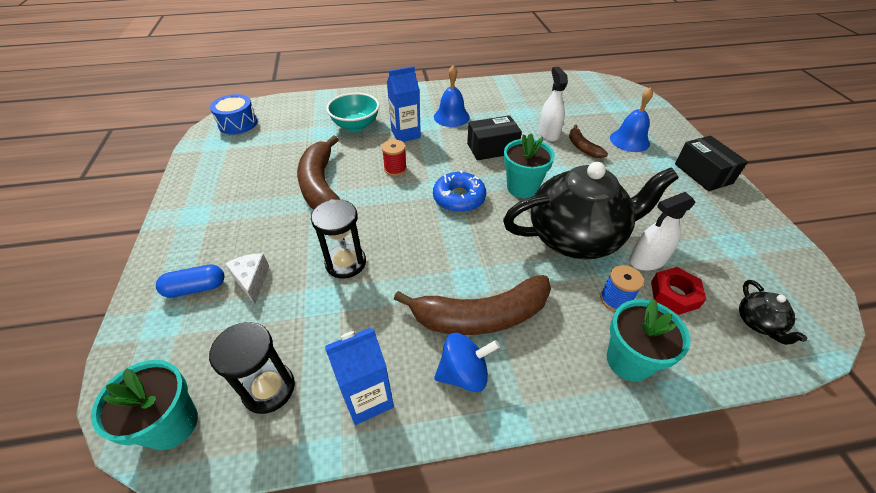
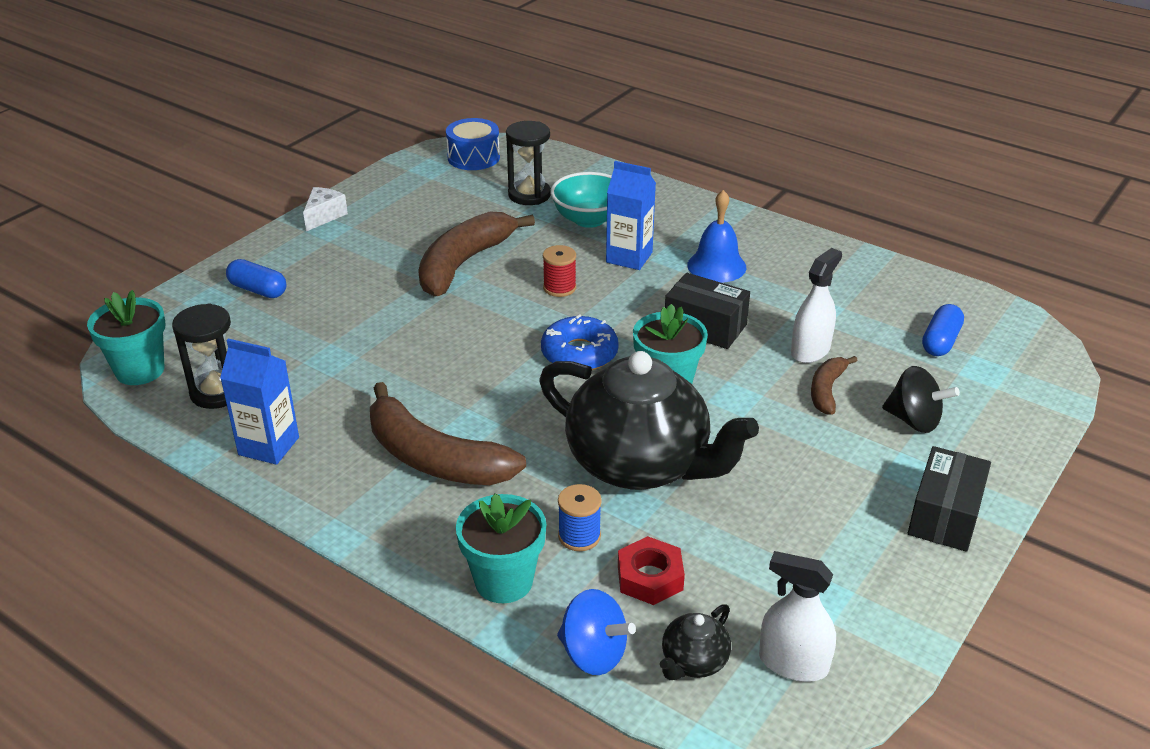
camera: 45 degrees right, 10 degrees down
white cheese [225,253,269,304] -> white cheese moved to [303,187,348,231]
black hourglass [311,199,366,279] -> black hourglass moved to [506,121,551,205]
blue spinning top [434,333,500,392] -> blue spinning top moved to [557,589,636,675]
blue bell [610,87,653,152] -> black spinning top [882,366,960,433]
white spray bottle [629,192,696,271] -> white spray bottle moved to [759,551,836,682]
none -> blue capsule [922,304,964,356]

